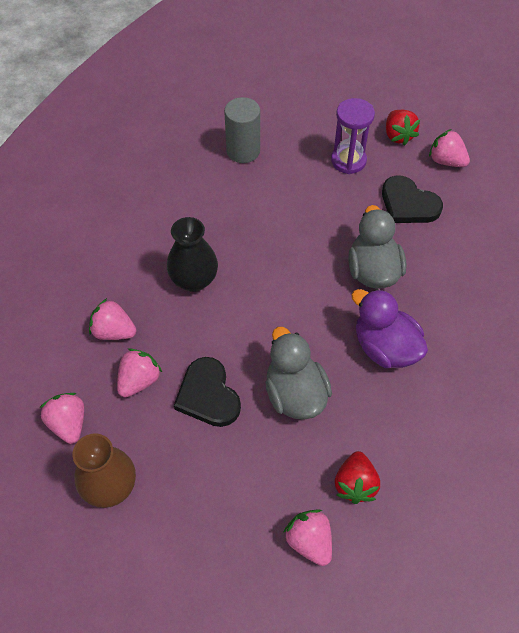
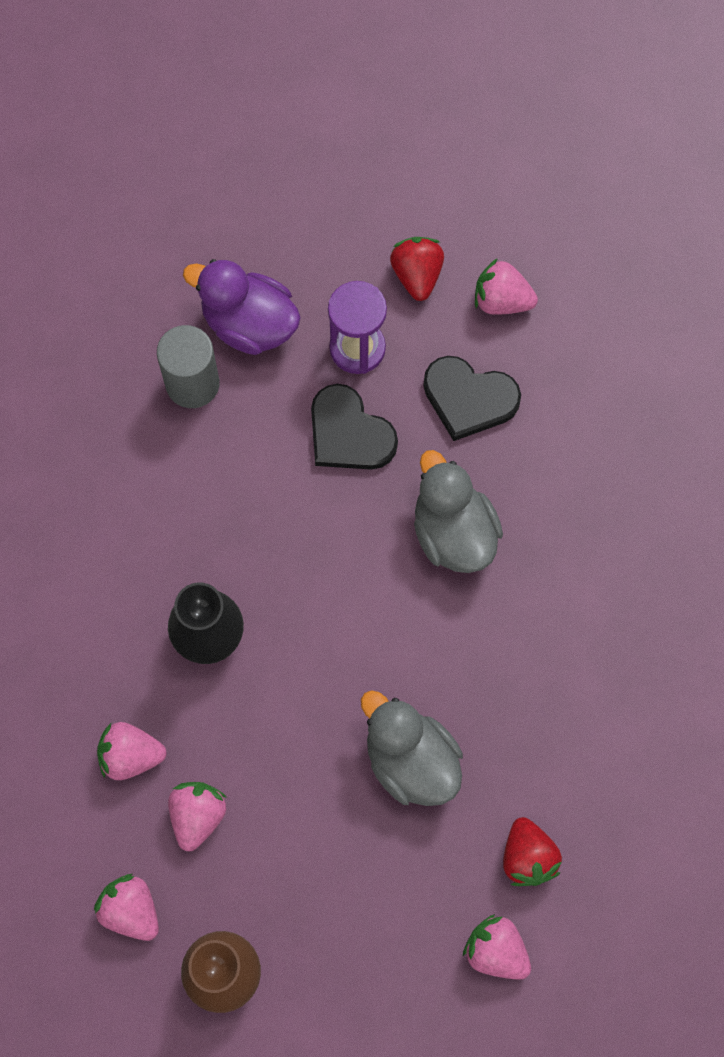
camera: 20 degrees left, 15 degrees up
black heart [174,357,241,427] -> black heart moved to [311,384,398,470]
purple duck [351,289,428,368] -> purple duck moved to [183,259,301,355]
red strawberry [386,110,420,146] -> red strawberry turned 150 degrees counterclockwise [390,237,444,301]

